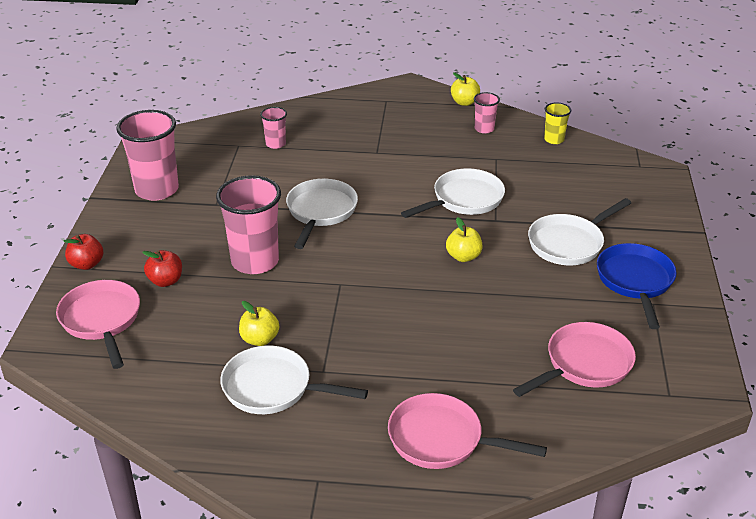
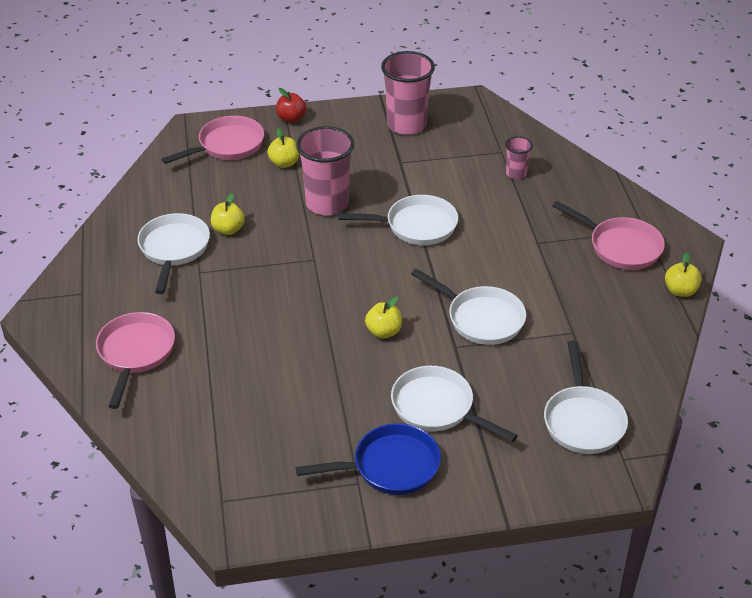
camera: 75 degrees right, 5 degrees up
red apple [142,250,182,287] -> yellow apple [267,128,299,168]
pink cup [474,92,500,134] -> none
pink pan [513,322,636,397] -> pink pan moved to [552,201,665,270]
yellow cup [544,102,571,144] -> none
none -> white pan [544,341,628,454]

